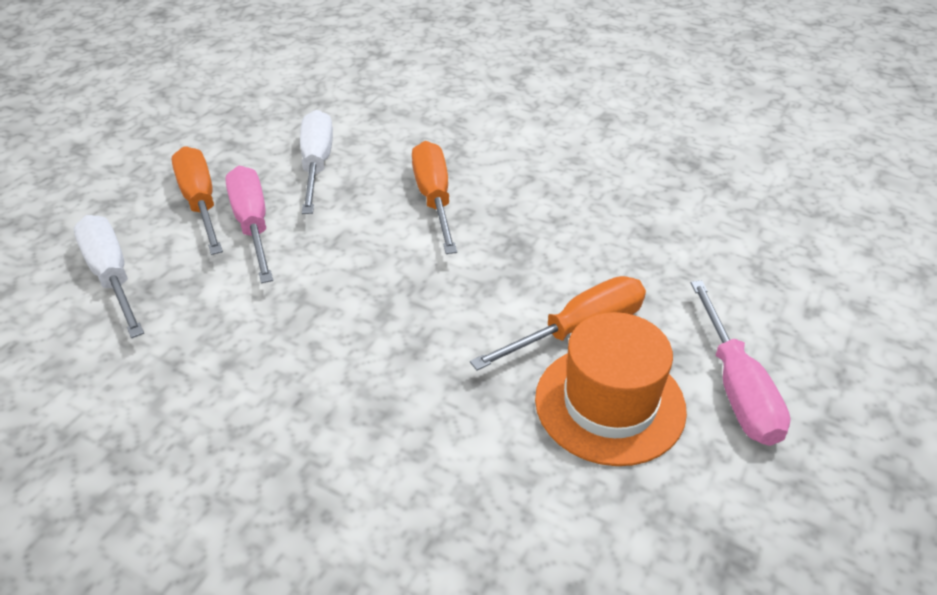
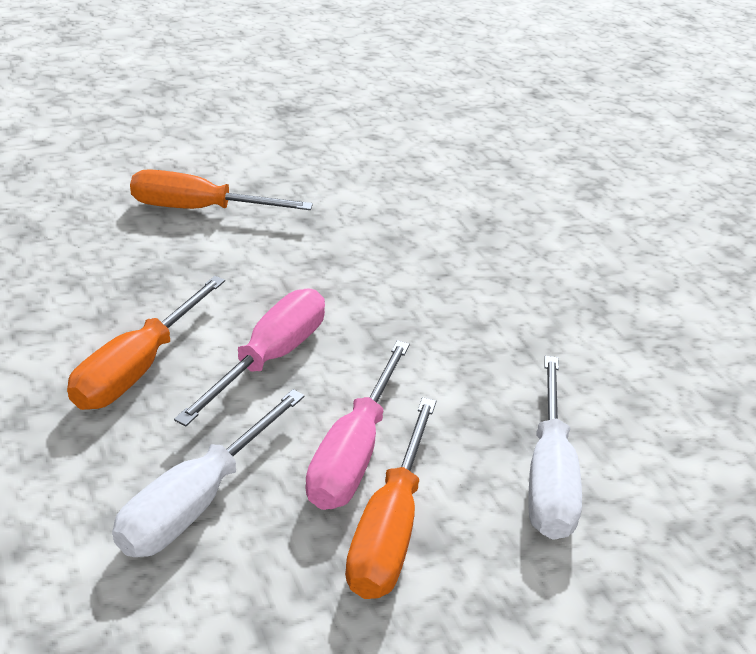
camera: 145 degrees left, 5 degrees down
orange hat [535,312,687,466] -> none
pink screwdriver [691,281,791,446] -> pink screwdriver moved to [174,289,325,426]

